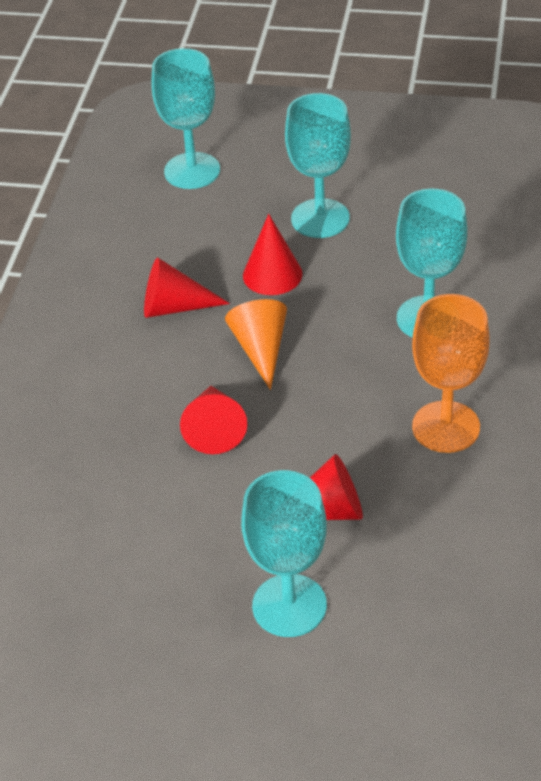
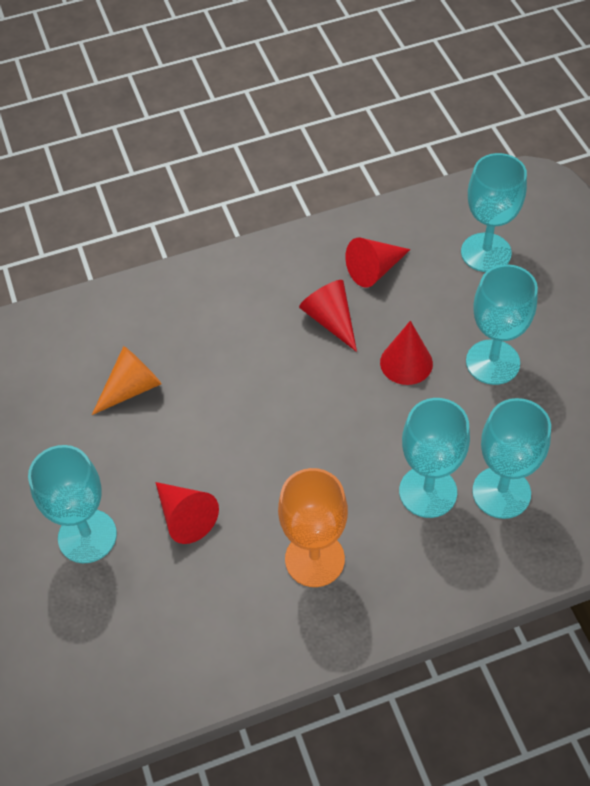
camera: 60 degrees right, 10 degrees up
red cone [180,386,247,454] -> red cone moved to [346,238,411,288]
orange cone [225,299,287,390] -> orange cone moved to [92,346,162,415]
none -> turquoise goblet [472,398,551,519]

